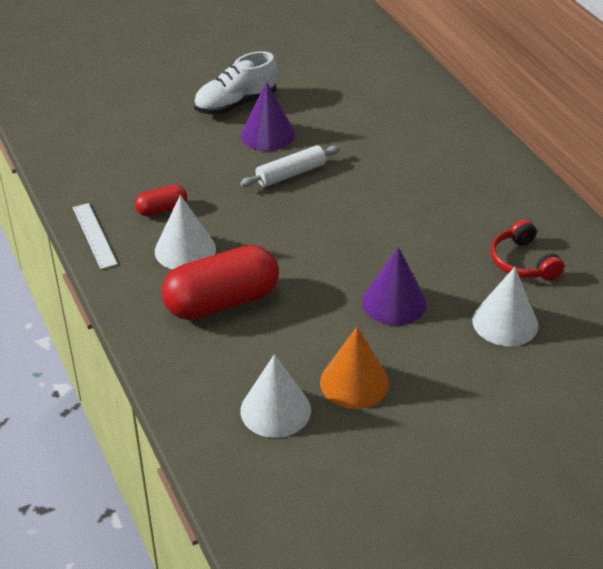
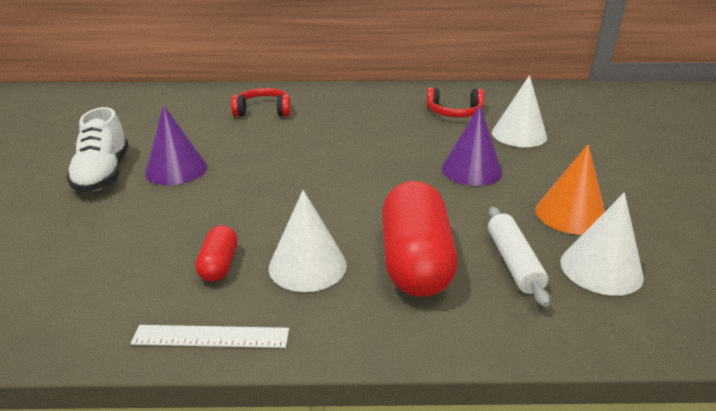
camera: 65 degrees left, 10 degrees down
white rolling pin [240,145,340,187] -> white rolling pin moved to [488,207,550,307]
none -> red headphones [231,88,291,117]

